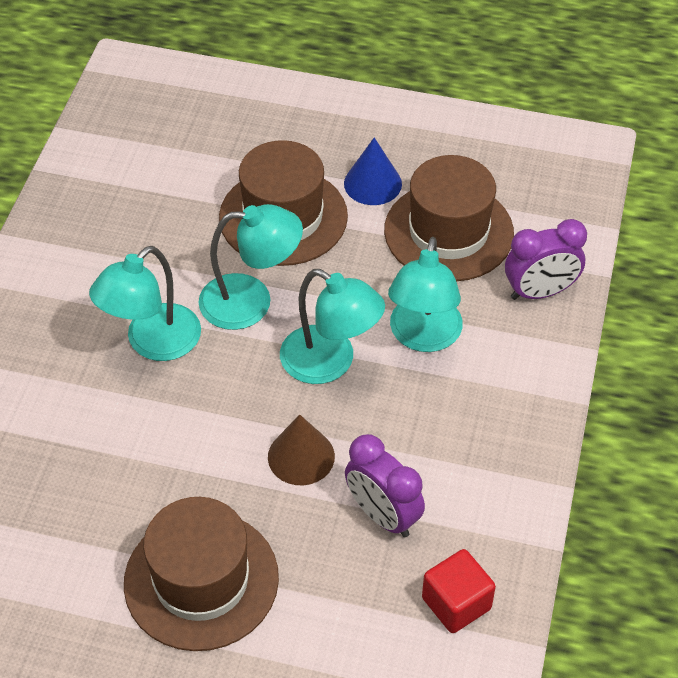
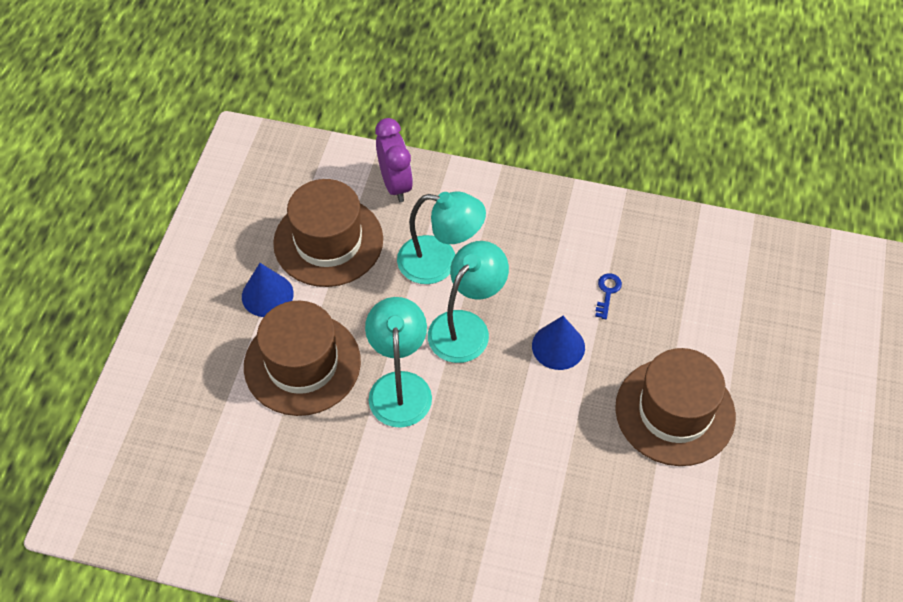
camera: 90 degrees left, 5 degrees up
turquoise lamp [89,246,201,361] -> none
brown cone [268,414,335,485] -> blue cone [532,316,585,370]
purple clock [345,434,425,537] -> blue key [595,273,622,319]
red cube [422,549,496,633] -> none

